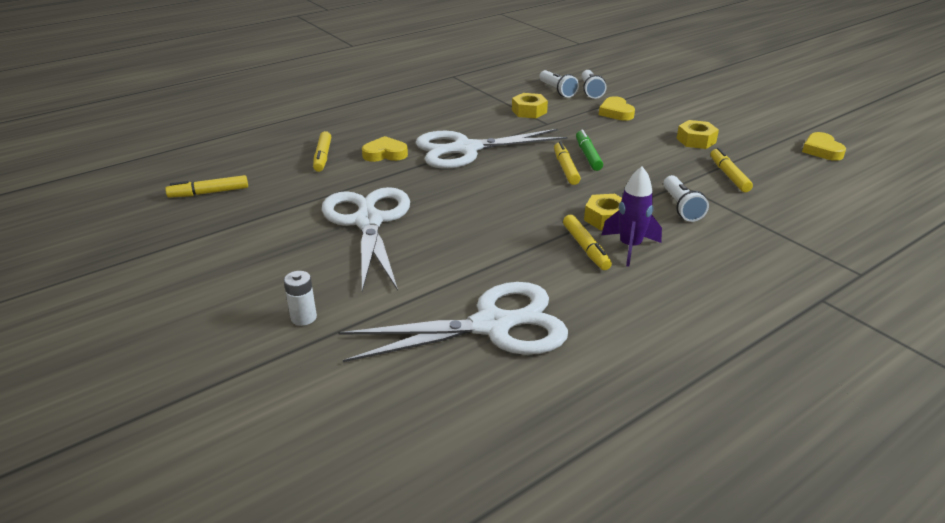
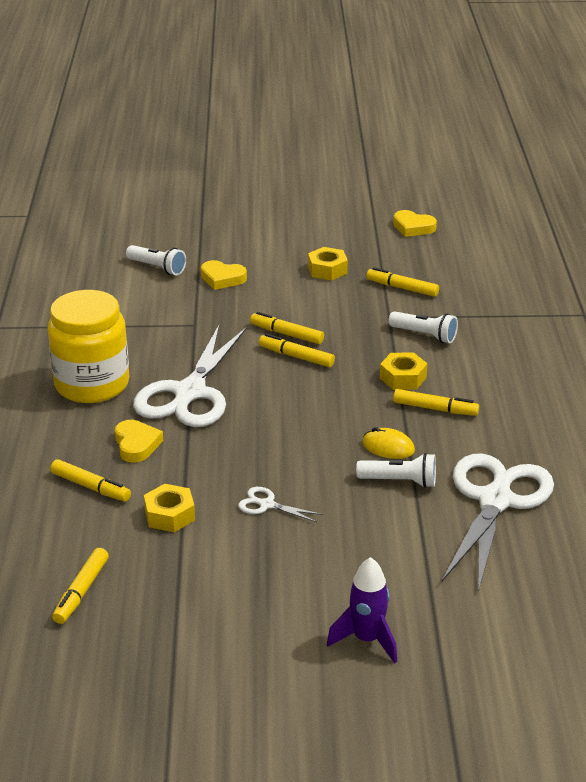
camera: 55 degrees left, 0 degrees up
white battery [284,271,317,326] -> none
white scissors [322,187,410,292] -> white scissors [238,487,323,522], size x0.41
yellow heart [362,136,408,162] -> yellow heart turned 135 degrees clockwise [115,420,163,463]
yellow nut [512,93,548,118] -> yellow nut moved to [144,484,195,532]
white flashlight [539,70,579,98] -> white flashlight moved to [356,453,436,488]
green marker [576,129,603,171] -> yellow marker [250,312,324,344]
purple rocket [601,166,662,266] -> purple rocket moved to [327,557,397,663]
none -> yellow jar [48,290,129,403]
none -> yellow mouse [362,427,415,459]

